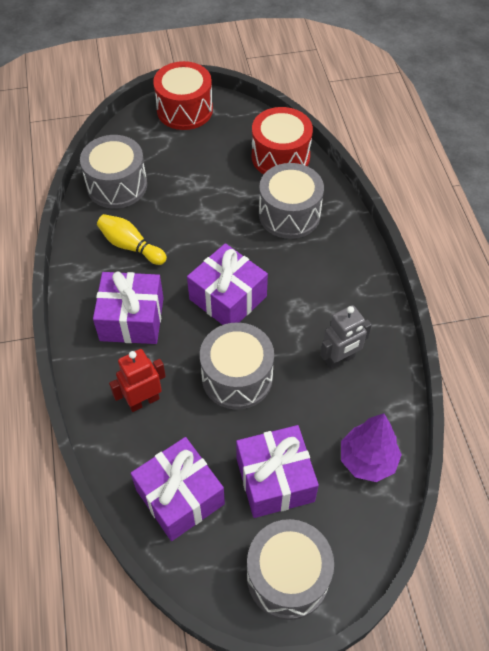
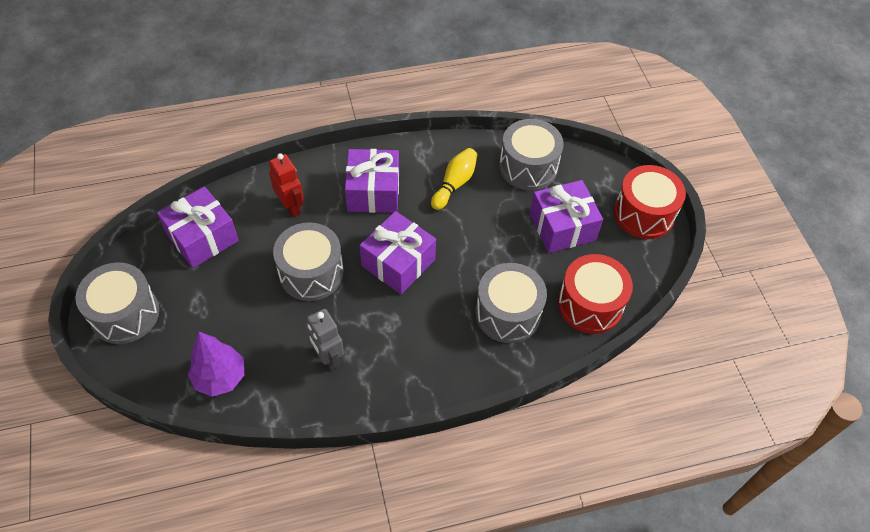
camera: 85 degrees right, 0 degrees up
purple gift [236,425,319,518] -> purple gift moved to [530,180,603,253]

